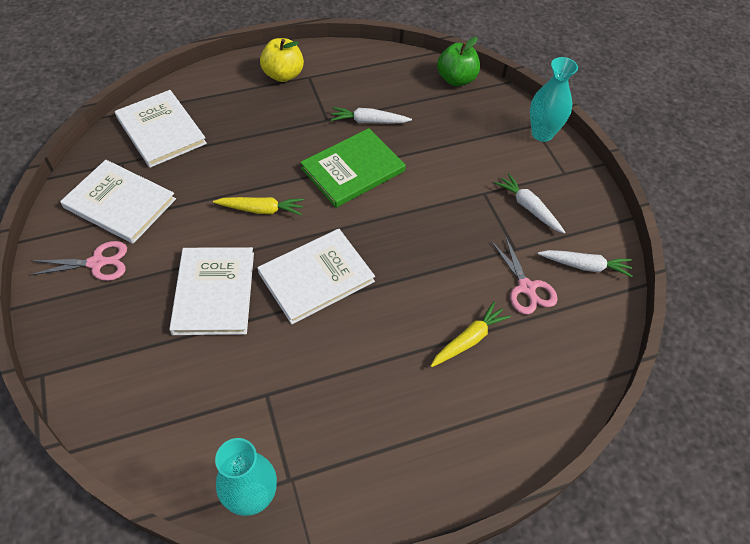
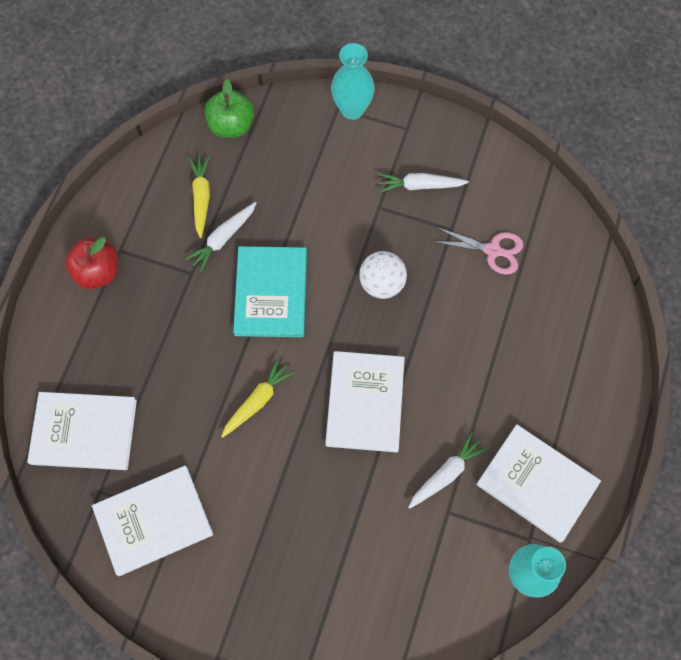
camera: 50 degrees left, 15 degrees up
pink scissors [29,241,127,281] -> none
white book [169,247,254,335] -> white book moved to [476,424,601,543]
yellow apple [260,38,304,82] -> red apple [65,237,118,289]
green book [300,128,406,208] -> turquoise book [233,246,307,337]
yellow carrot [431,301,511,367] -> yellow carrot moved to [189,156,210,238]
white carrot [538,250,632,277] -> white carrot moved to [408,432,488,509]
none -> white ball [359,251,407,299]

